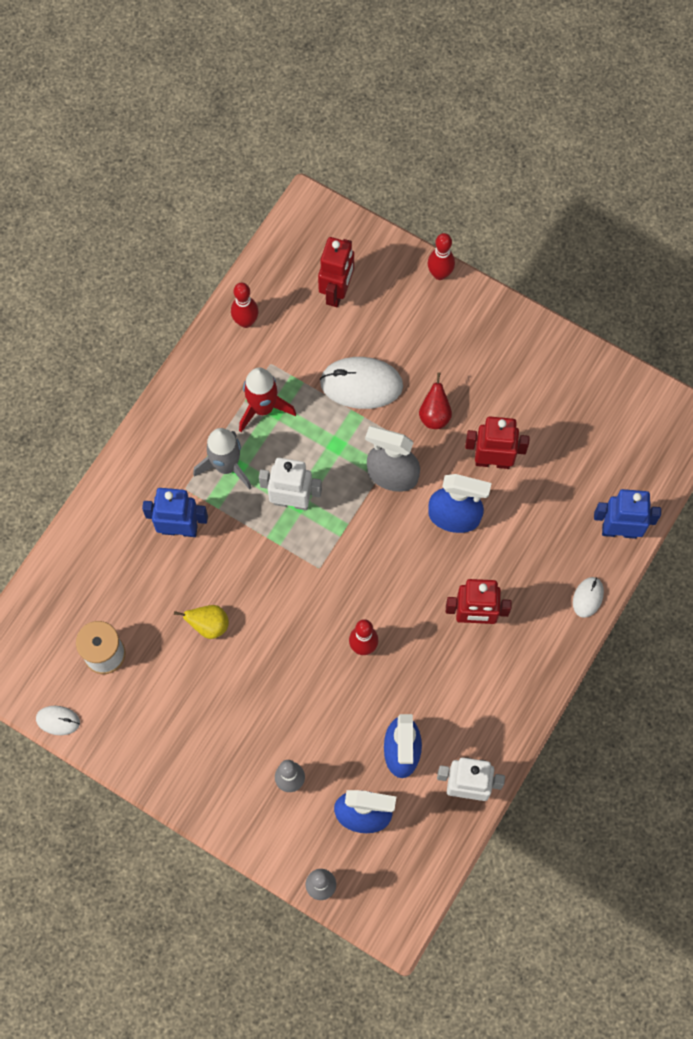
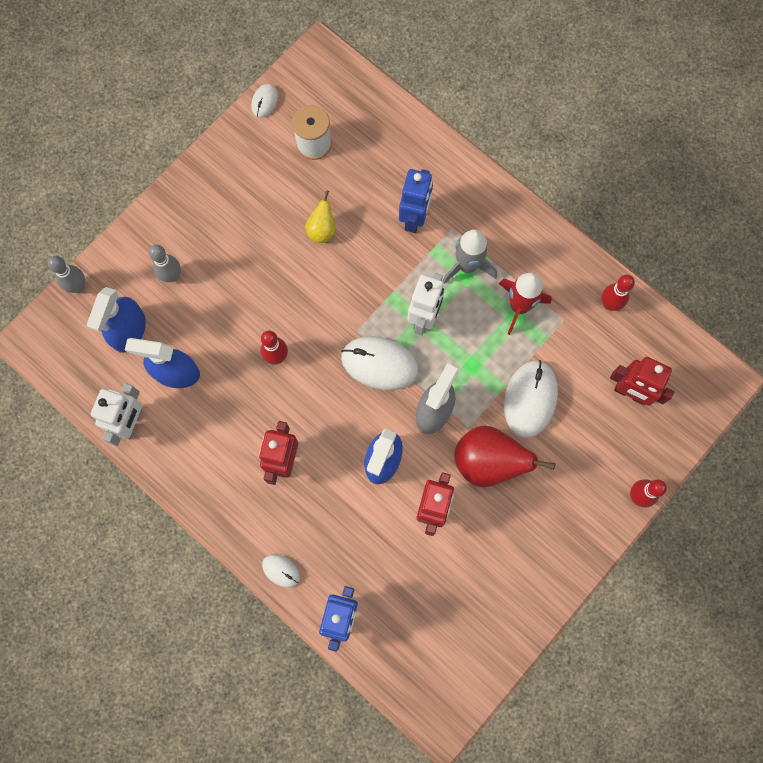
camera: 100 degrees right, 5 degrees up
red pear [419,372,452,429] -> red pear [454,426,555,487], size x1.89
none -> white mouse [341,336,419,390]

